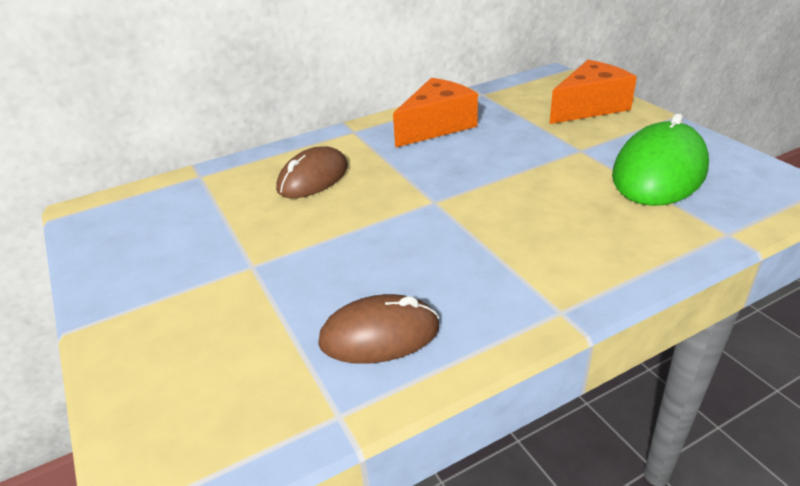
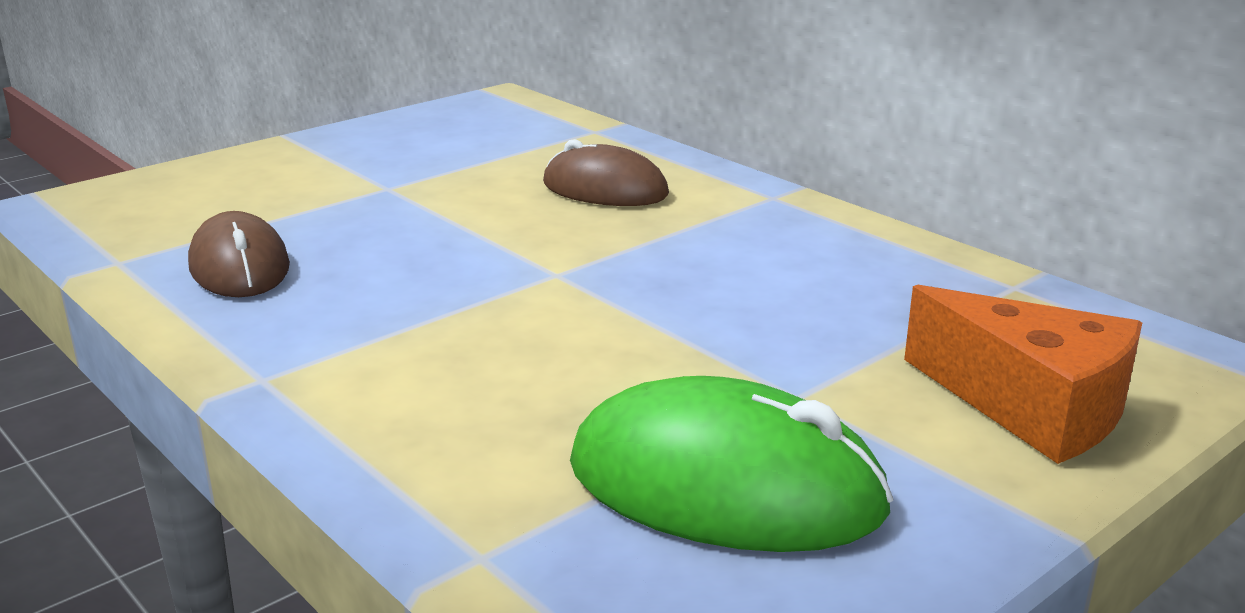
camera: 75 degrees right, 10 degrees down
orange cheese [393,78,478,148] -> none

